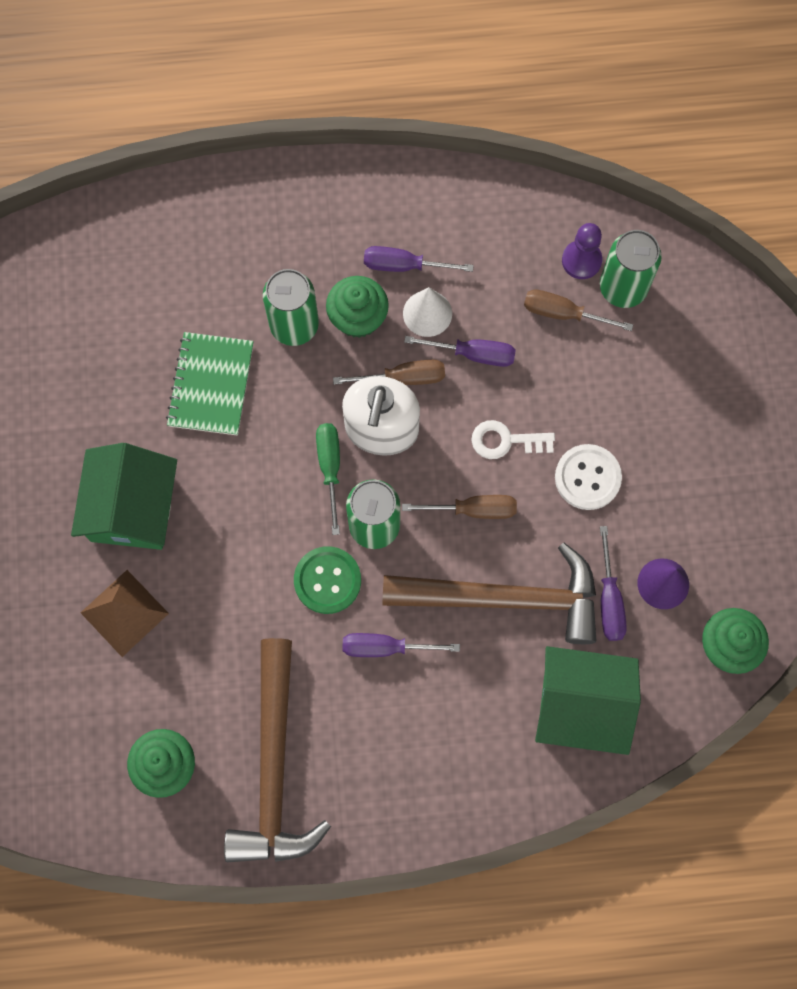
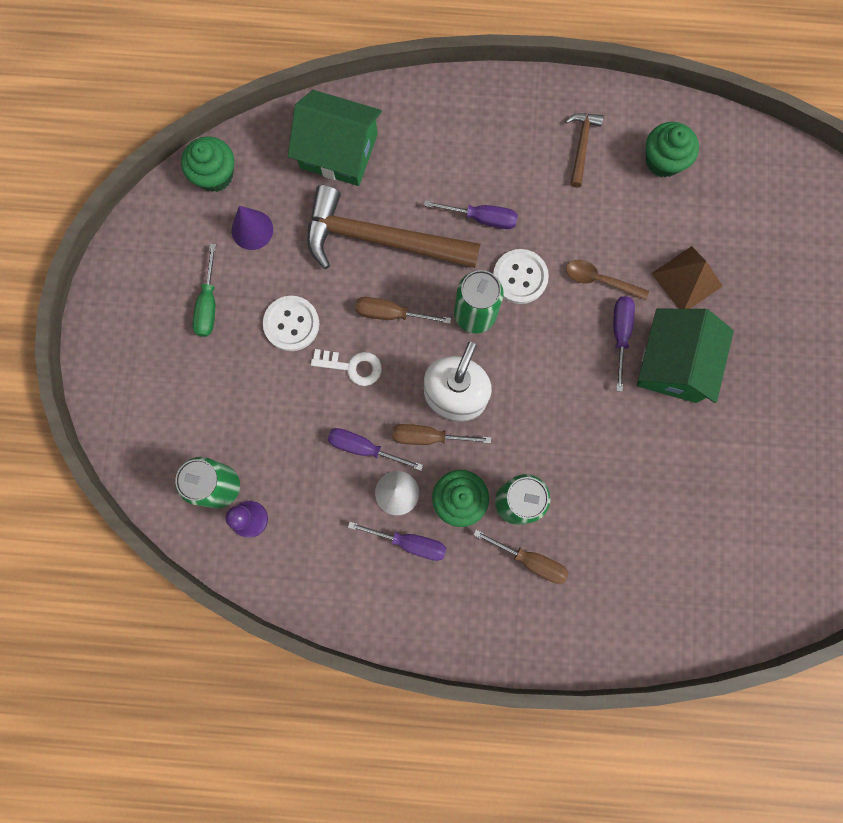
camera: 170 degrees left, 5 degrees up
green notebook [166,332,254,435] -> none
brown hammer [224,638,331,862] -> brown hammer [565,113,603,188], size x0.46
green button [294,546,361,614] -> white button [493,249,549,304]
green screwdriver [316,423,340,535] -> green screwdriver moved to [193,244,216,337]
brown screwdriver [524,289,633,331] -> brown screwdriver moved to [474,530,568,584]
purple screwdriver [600,526,627,641] -> purple screwdriver moved to [613,296,635,392]
none -> brown spoon [566,260,649,300]

